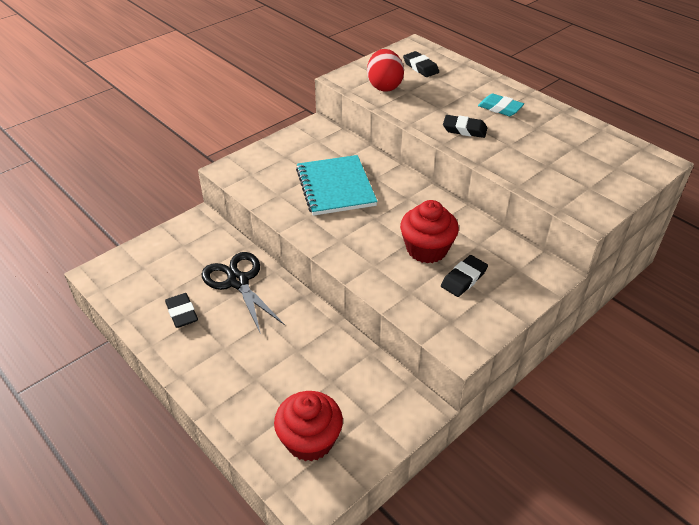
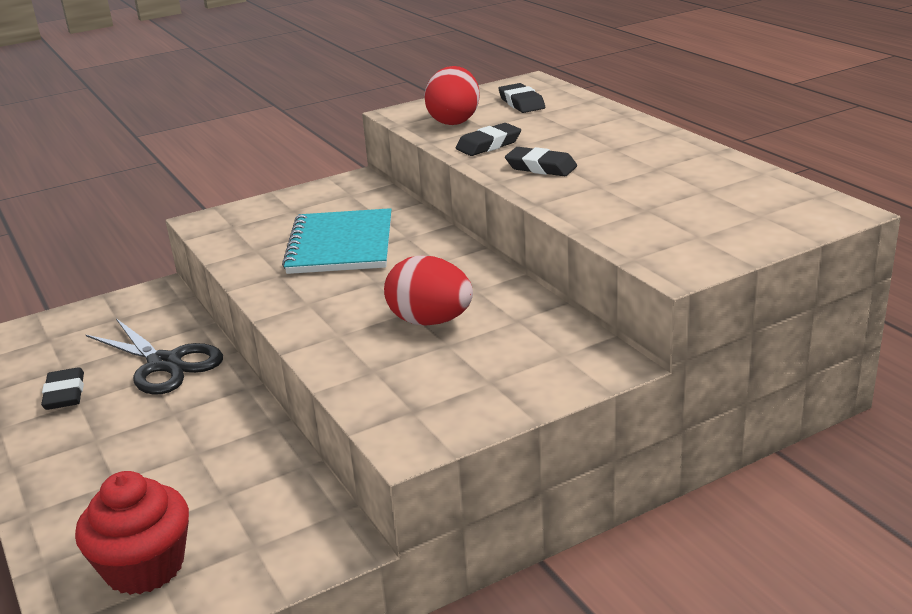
camera: 15 degrees right, 15 degrees down
black scissors [202,252,285,334] -> black scissors turned 150 degrees clockwise [86,318,223,394]
red cupcake [400,200,459,263] -> red egg [384,256,473,326]
black eraser [441,255,488,297] -> black eraser moved to [456,123,521,156]
turquoise eraser [478,93,524,116] -> none

